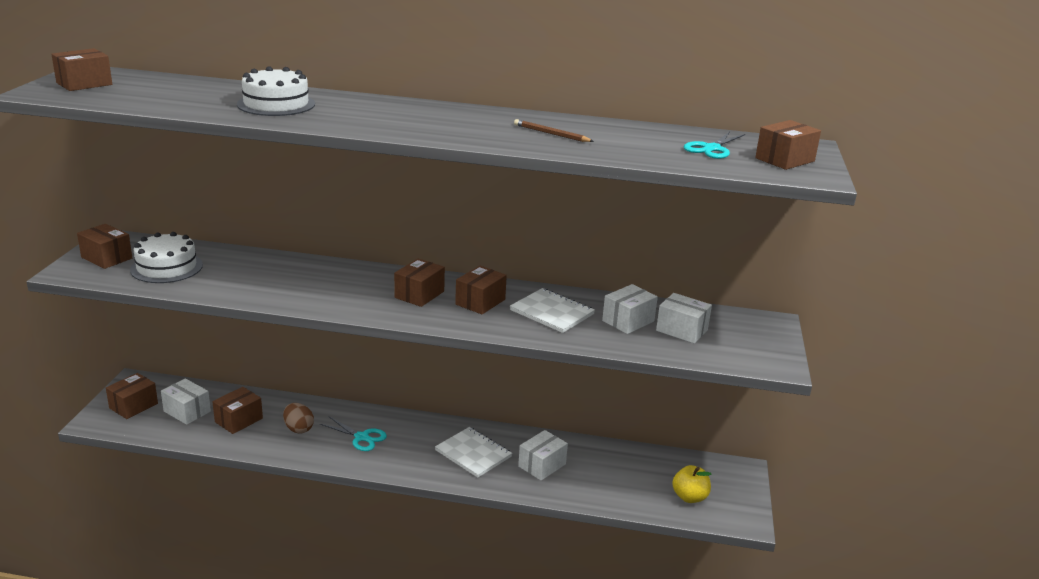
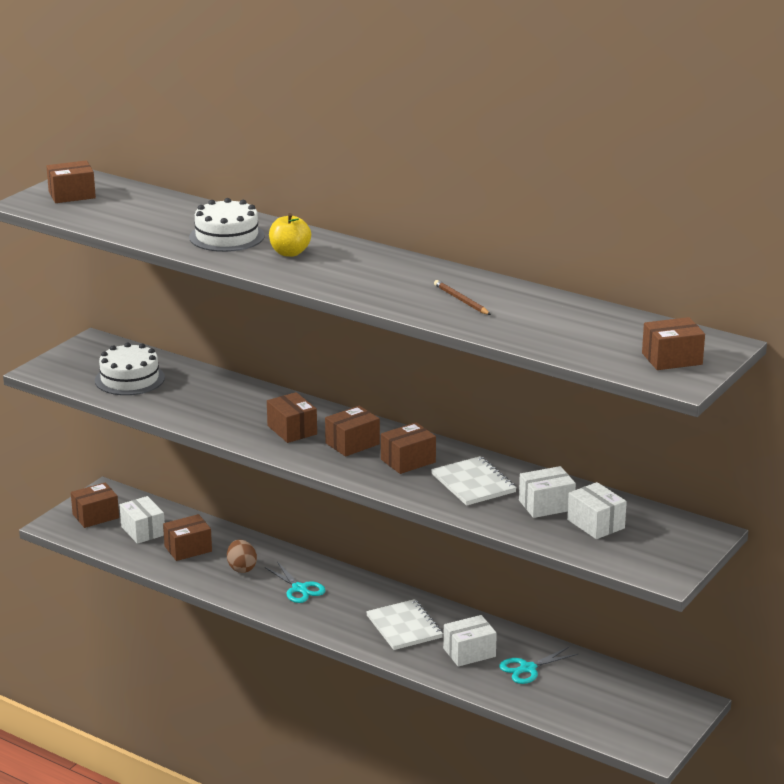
camera: 25 degrees right, 0 degrees up
brown box [77,224,132,269] -> brown box moved to [267,392,317,443]
yellow apple [672,465,712,503] -> yellow apple moved to [269,213,311,257]
turquoise scissors [684,132,745,159] -> turquoise scissors moved to [499,647,578,684]

